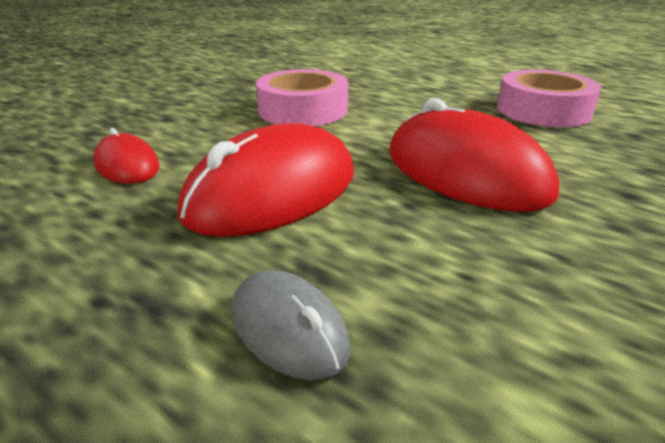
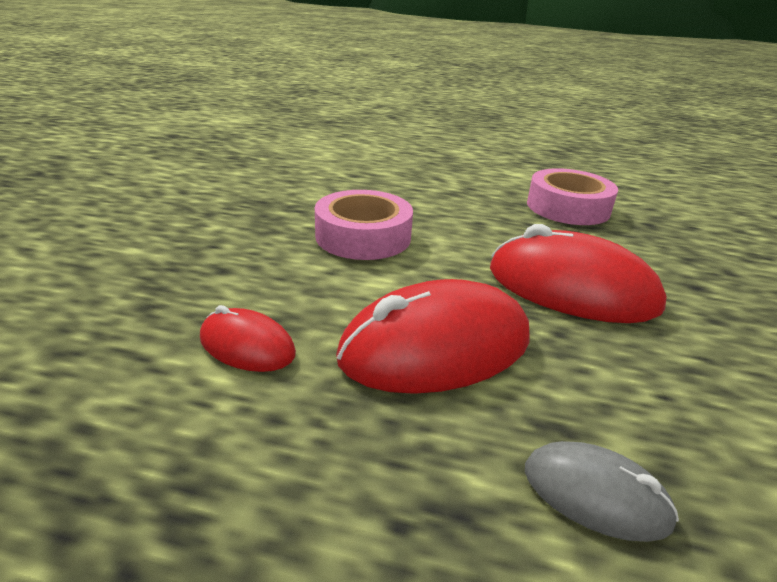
camera: 25 degrees left, 0 degrees up
red mouse [178,123,354,237] -> red mouse turned 45 degrees clockwise [336,279,529,394]

